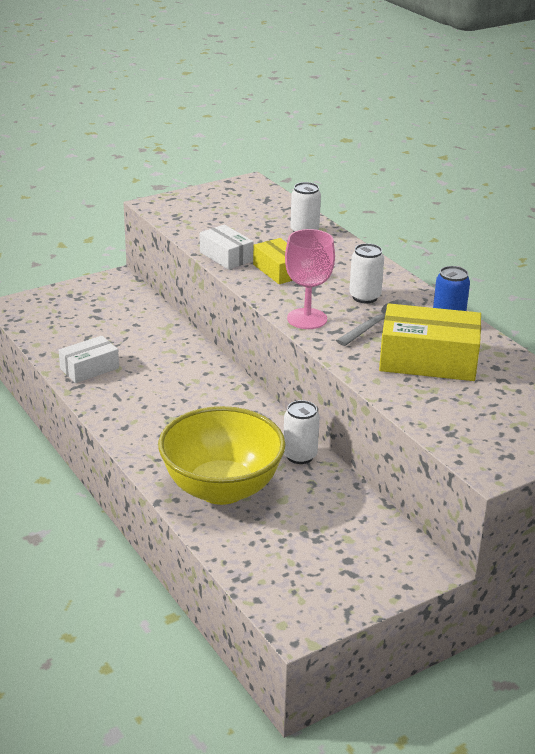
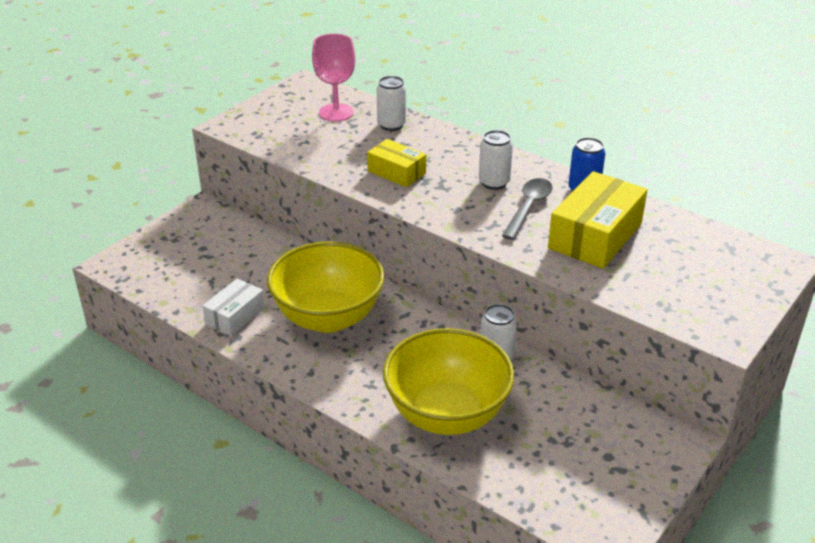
camera: 20 degrees left, 5 degrees up
white box [200,225,254,270] -> none
pink goblet [285,229,335,329] -> pink goblet moved to [312,34,355,122]
yellow box [379,303,481,381] -> yellow box turned 45 degrees counterclockwise [548,171,648,269]
none -> yellow bowl [267,241,385,333]

